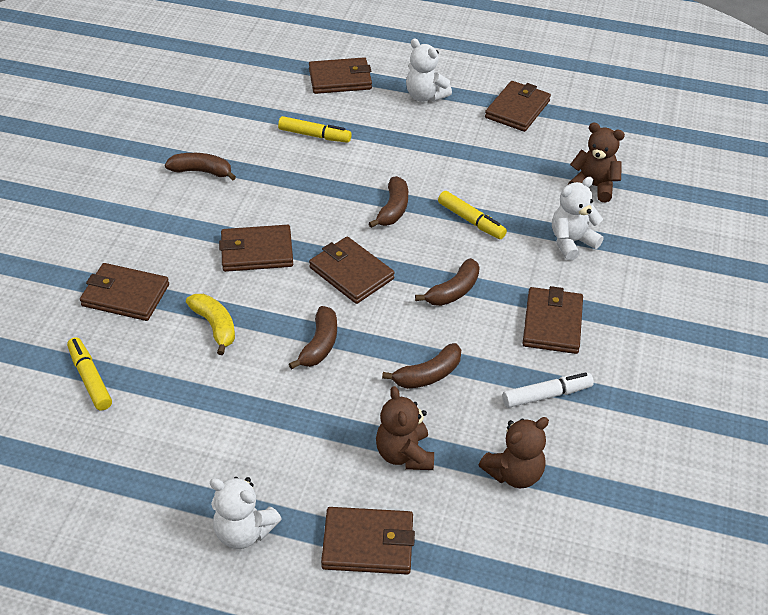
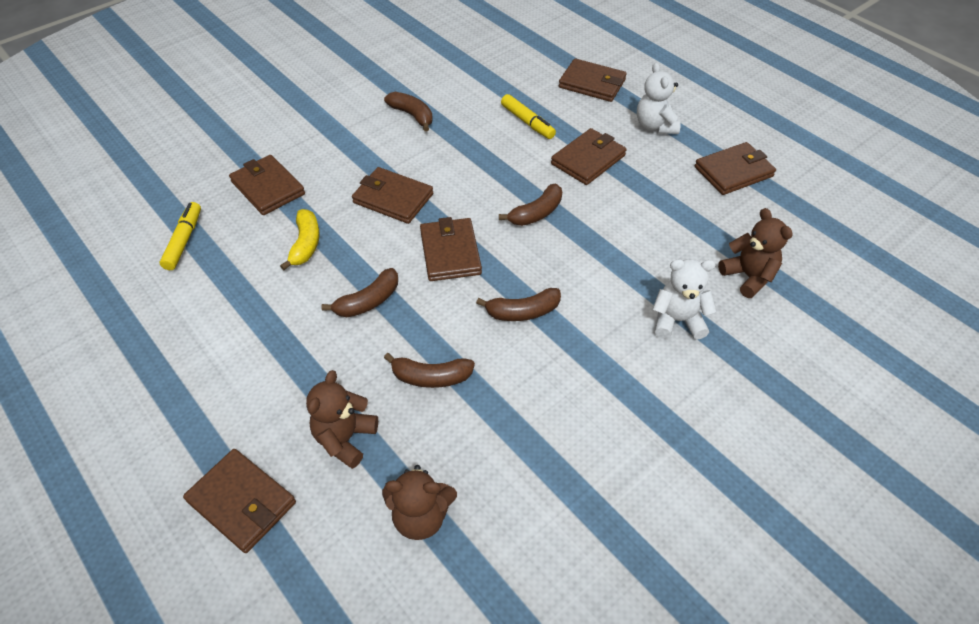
camera: 35 degrees right, 5 degrees up
white teddy bear [210,477,281,549] -> none
yellow marker [438,191,507,239] -> none
white marker [503,372,594,408] -> none
brown wallet [522,286,583,354] -> brown wallet moved to [551,128,627,185]

